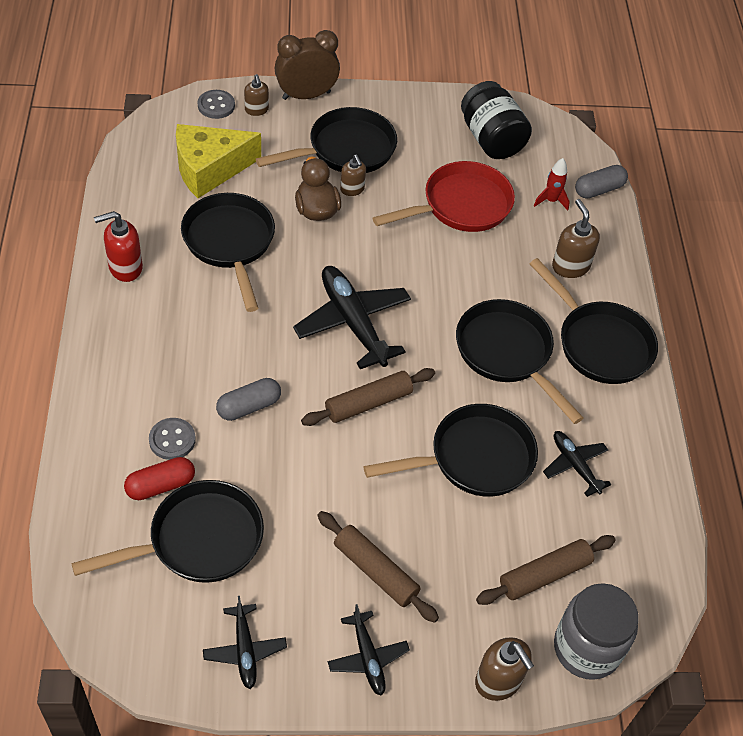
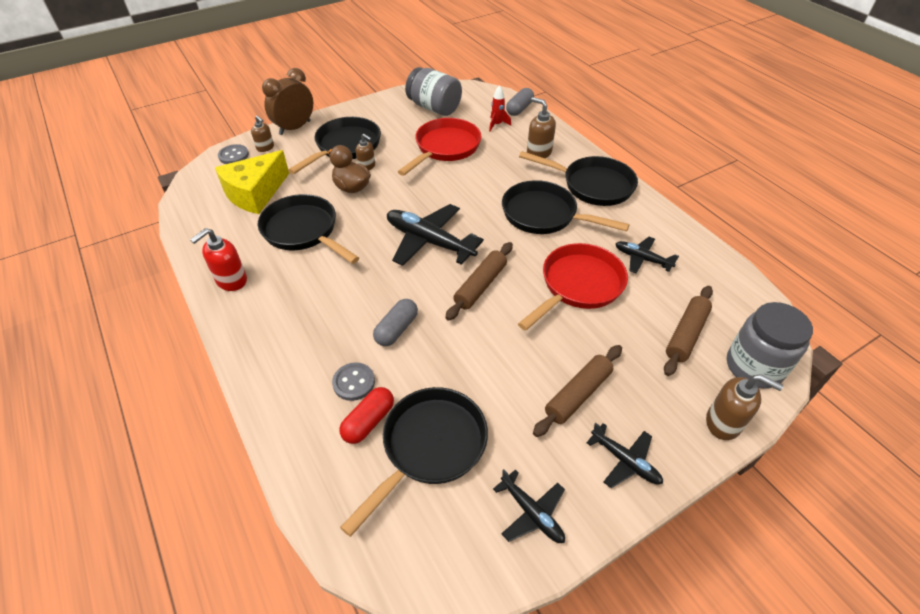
camera: 25 degrees left, 5 degrees down
brown rolling pin [317,511,439,623] -> brown rolling pin turned 60 degrees counterclockwise [533,345,622,437]
black pan [364,404,538,497] -> red pan [518,243,628,331]
black jar [461,81,532,159] -> grey jar [405,67,462,116]

